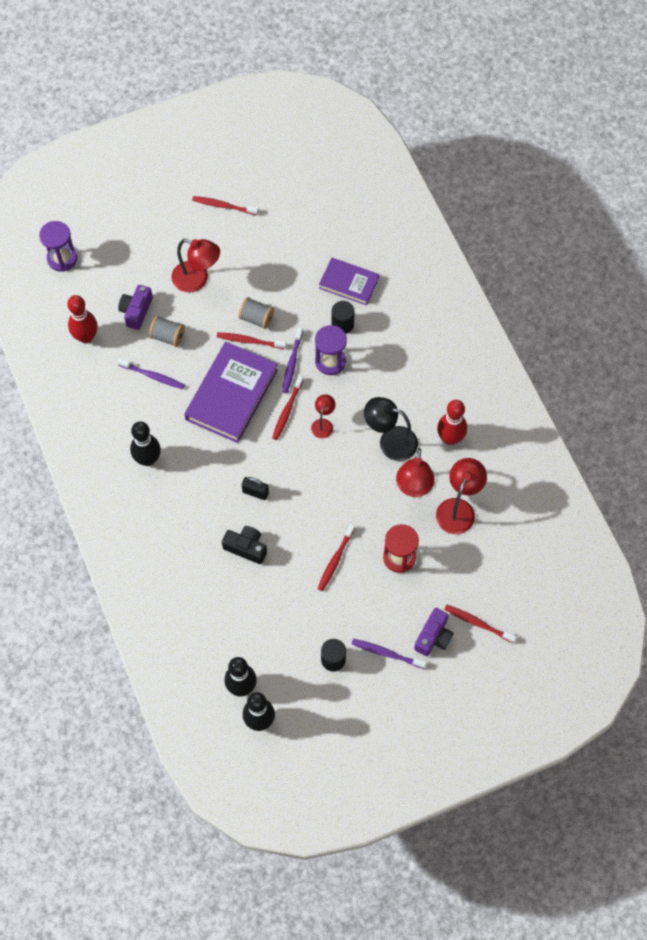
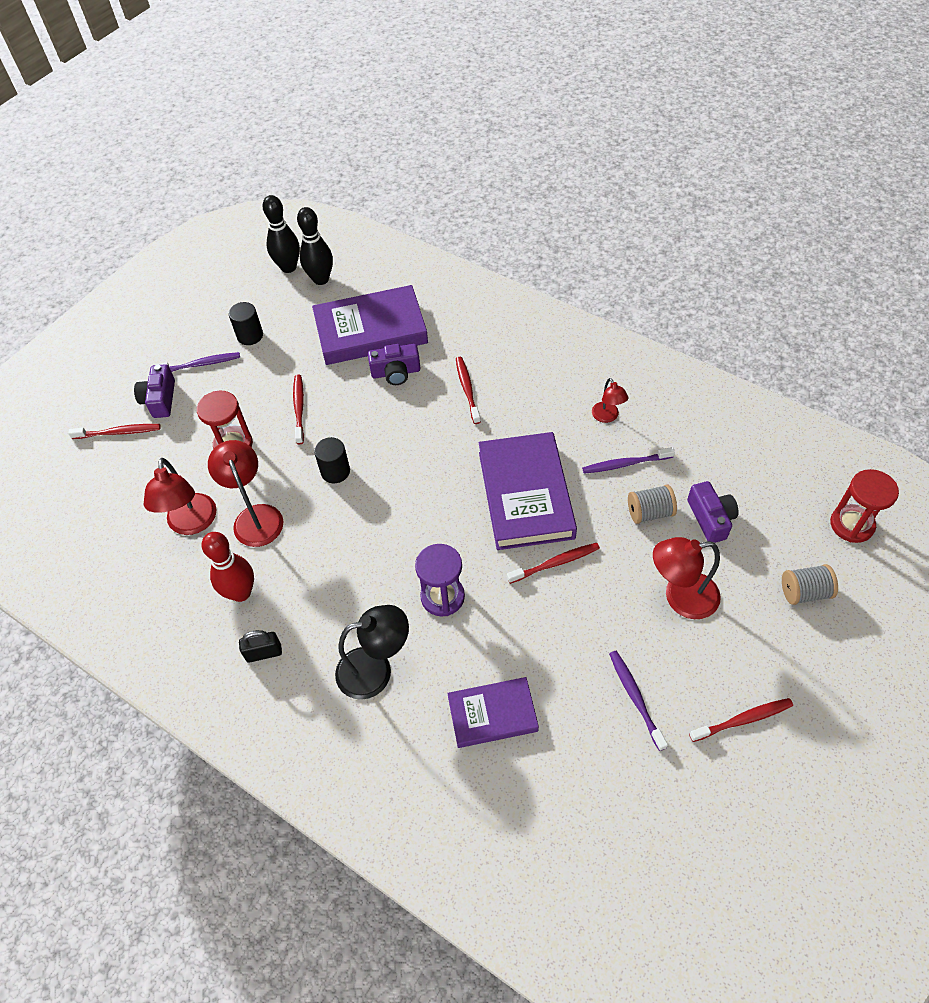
camera: 150 degrees right, 10 degrees down
purple hourglass [39,221,77,272] -> red hourglass [830,469,899,543]
red bowling pin [67,295,98,343] -> none
black bowling pin [130,421,161,466] -> none
black camera [222,526,267,564] -> purple camera [368,344,420,385]
grey spool [239,297,274,329] -> grey spool moved to [782,564,838,605]
black padlock [242,477,269,500] -> black padlock moved to [239,630,282,663]
red toothbrush [272,375,304,440] -> red toothbrush moved to [456,357,481,424]
purple toothbrush [282,327,303,393] -> purple toothbrush moved to [609,651,668,751]
red lamp [311,394,336,438] -> red lamp moved to [592,378,628,423]
black cylinder [331,301,355,334] -> black cylinder moved to [314,437,350,483]
black lamp [364,397,418,461] -> black lamp moved to [335,605,409,700]
none -> purple book [312,285,428,365]

